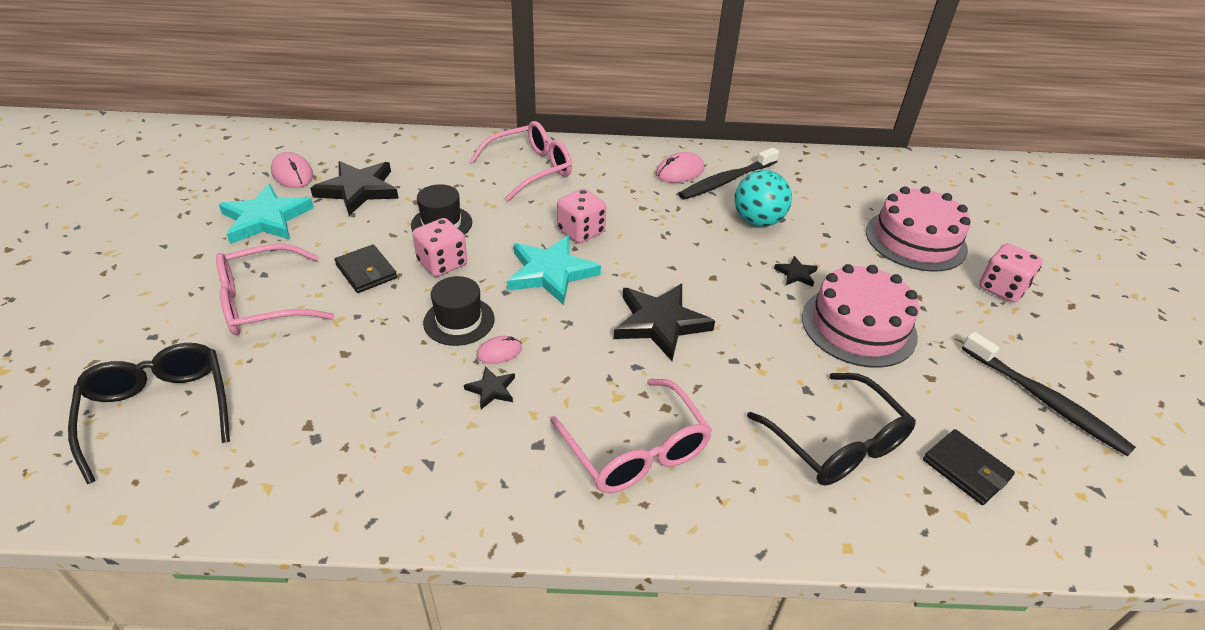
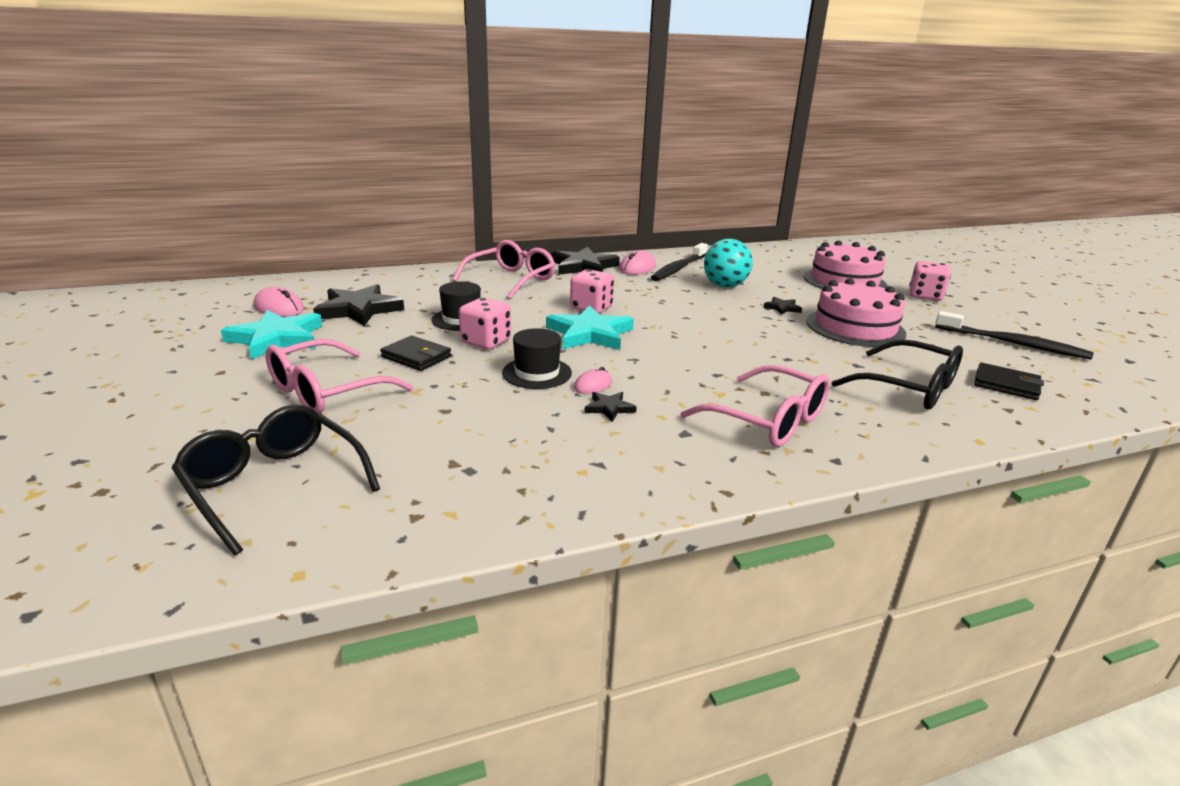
camera: 20 degrees left, 15 degrees down
black star [614,284,715,361] -> black star moved to [551,247,620,275]

